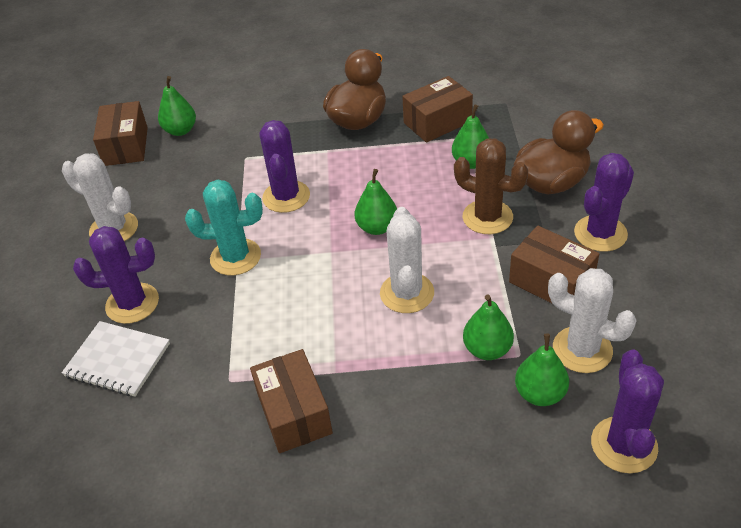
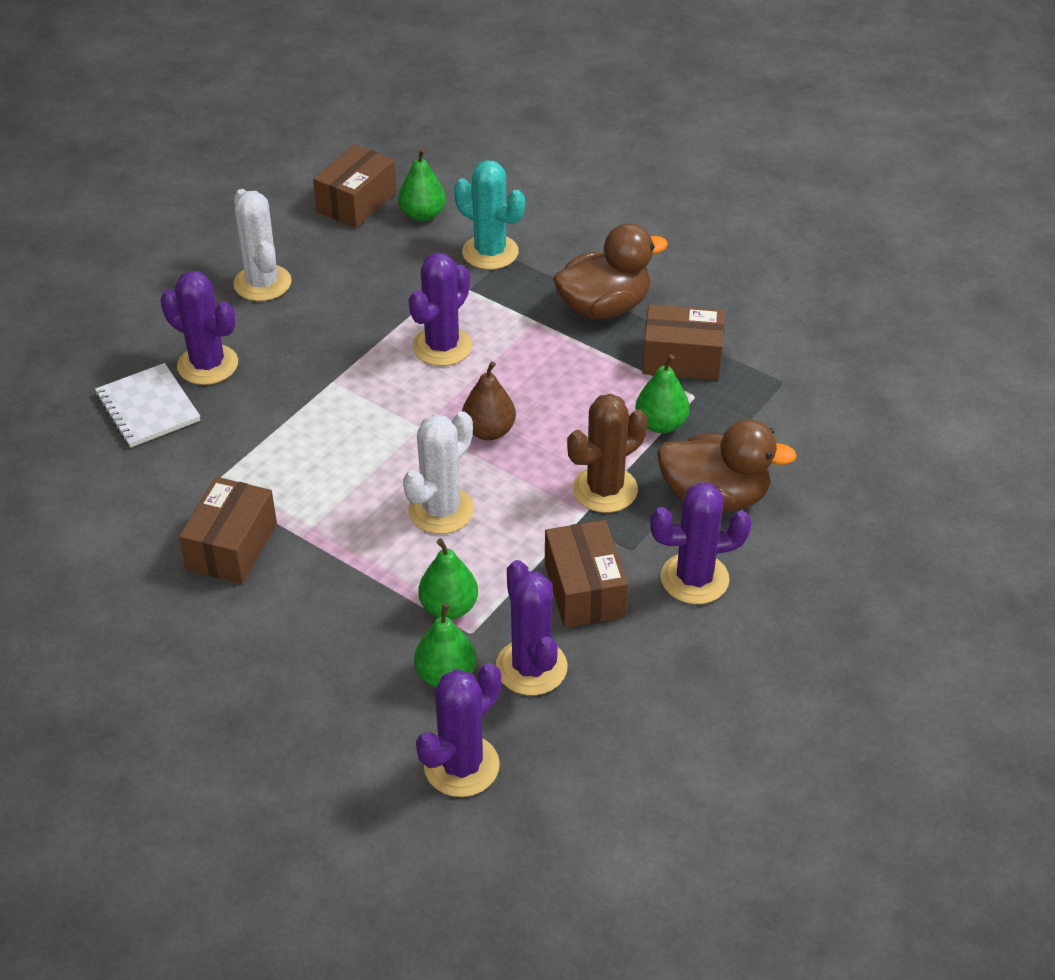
camera: 35 degrees right, 0 degrees up
turquoise cactus [185,180,263,275] -> turquoise cactus moved to [454,160,525,270]
green pear [355,169,397,235] -> brown pear [462,361,516,440]
brown cactus [454,138,528,234] -> brown cactus turned 75 degrees clockwise [567,394,648,513]
white cactus [548,268,637,373] -> purple cactus [496,560,568,696]

